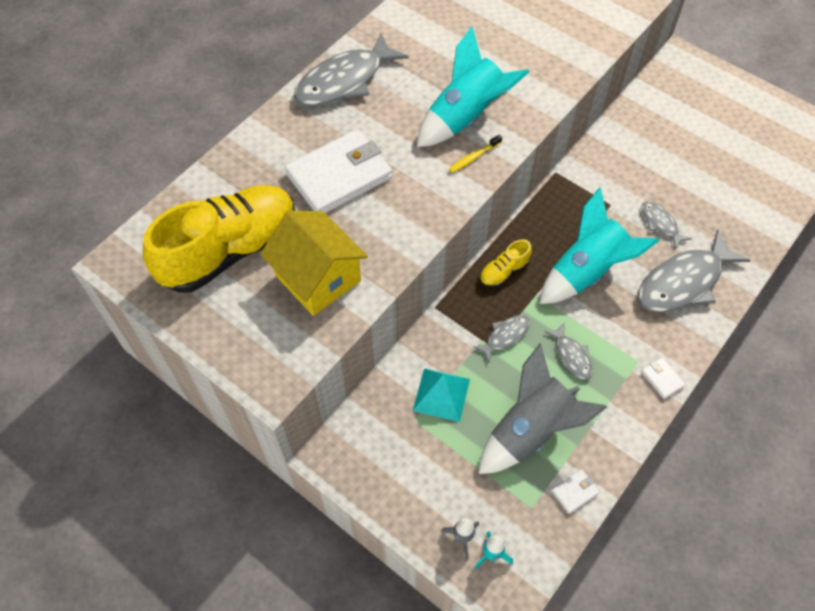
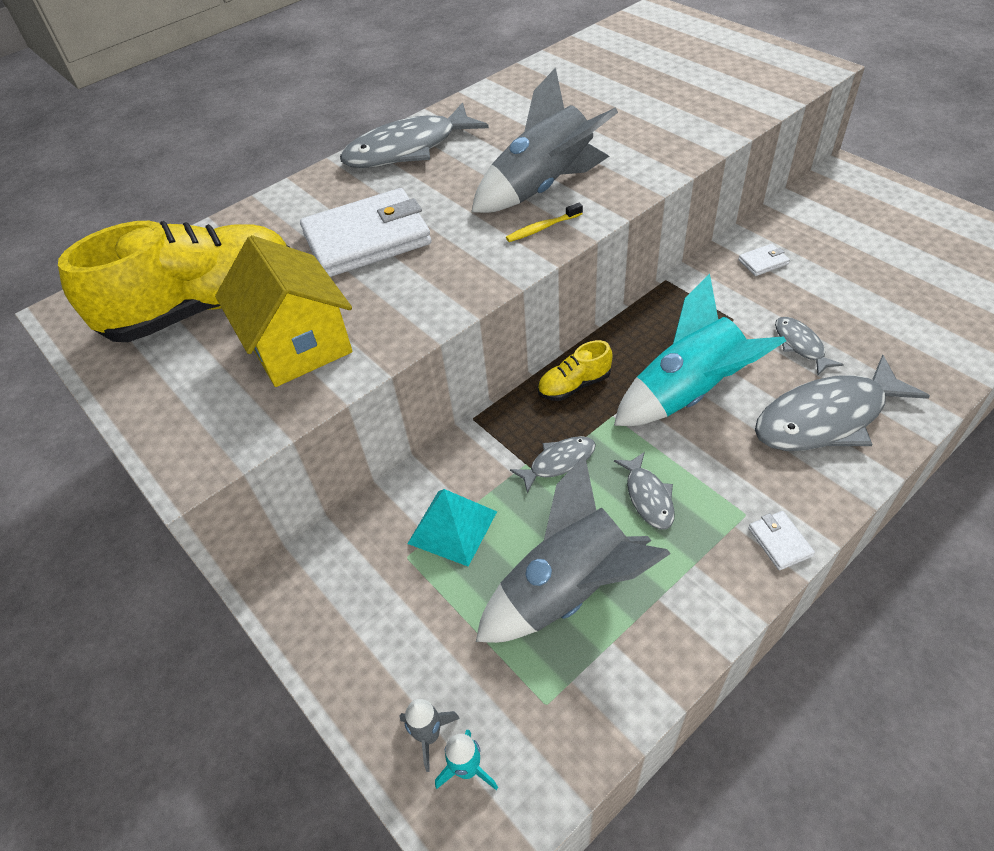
camera: 15 degrees right, 10 degrees down
turquoise rocket [417,27,529,147] -> grey rocket [471,67,618,213]
white wallet [552,469,600,514] -> white wallet moved to [738,244,790,276]

